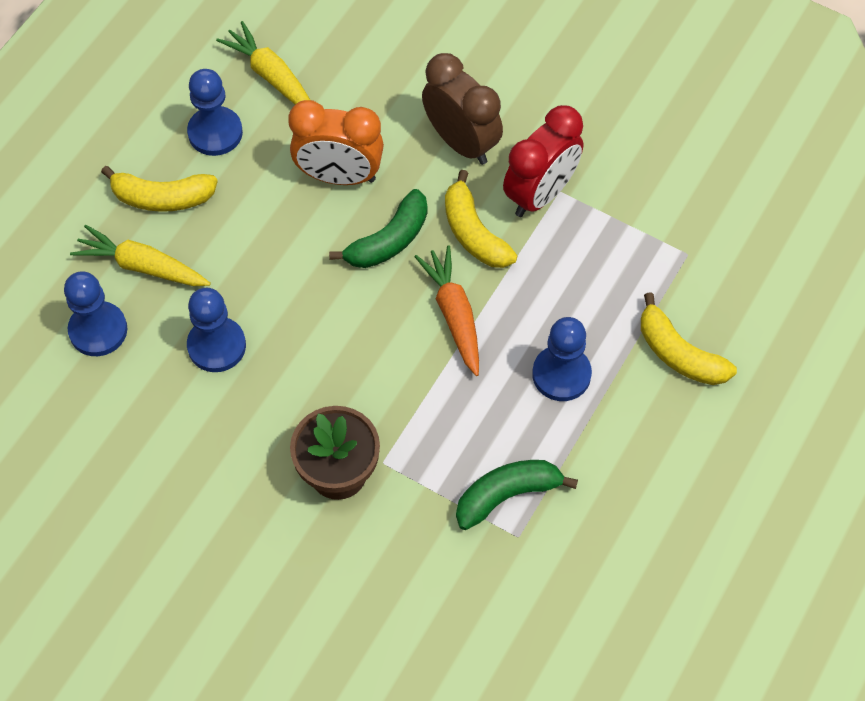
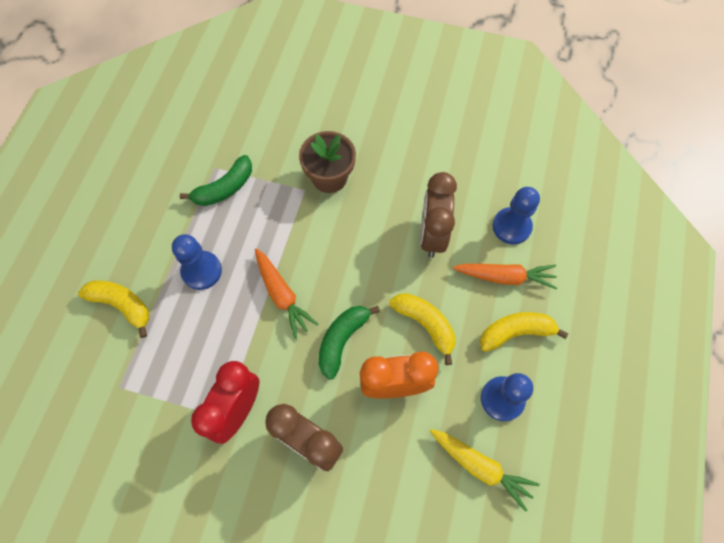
camera: 165 degrees right, 5 degrees up
yellow carrot [70,225,211,286] -> orange carrot [453,264,557,290]
blue pawn [187,288,246,372] -> brown clock [420,172,457,258]
yellow banana [445,170,518,268] -> yellow banana moved to [389,293,456,365]

